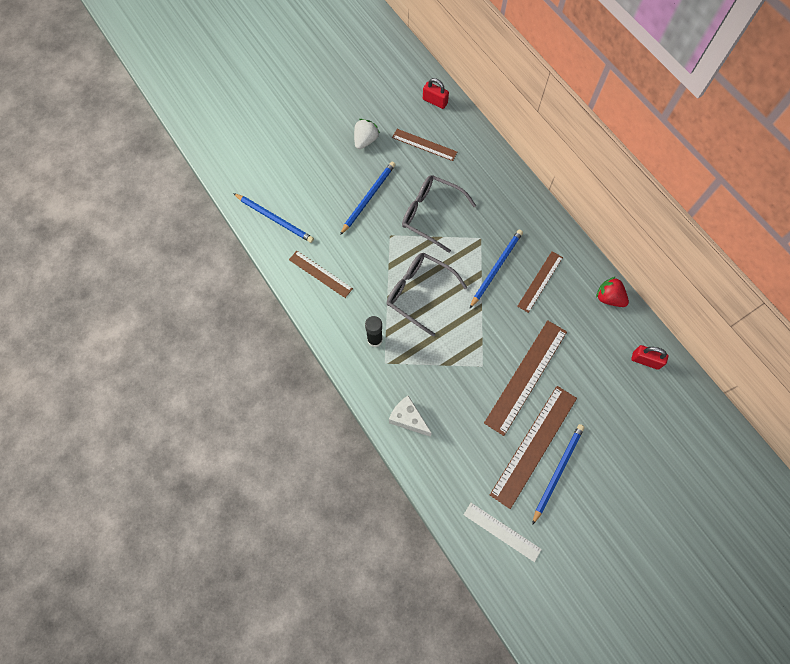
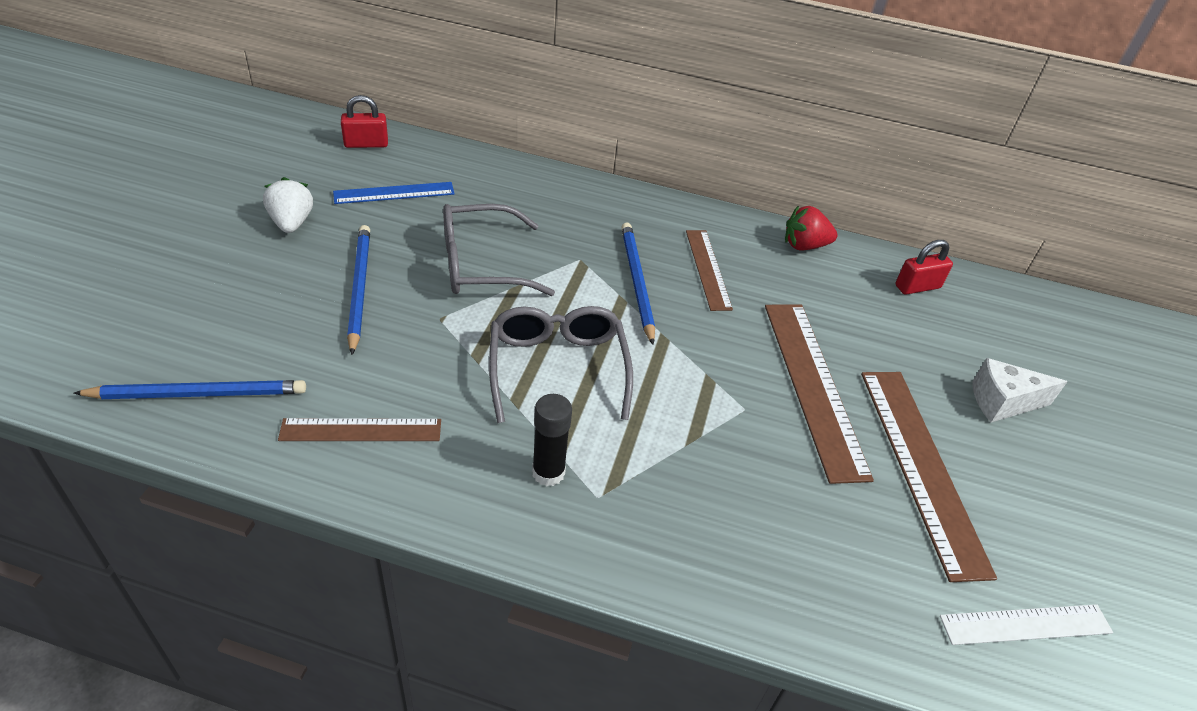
camera: 45 degrees left, 25 degrees down
grey glasses [387,253,467,337] -> grey glasses turned 90 degrees clockwise [489,306,633,423]
white cheese [389,395,432,437] -> white cheese moved to [972,358,1067,422]
brown ruler [392,129,457,161] -> blue ruler [333,182,455,204]
blue pencil [532,424,585,525] -> none

